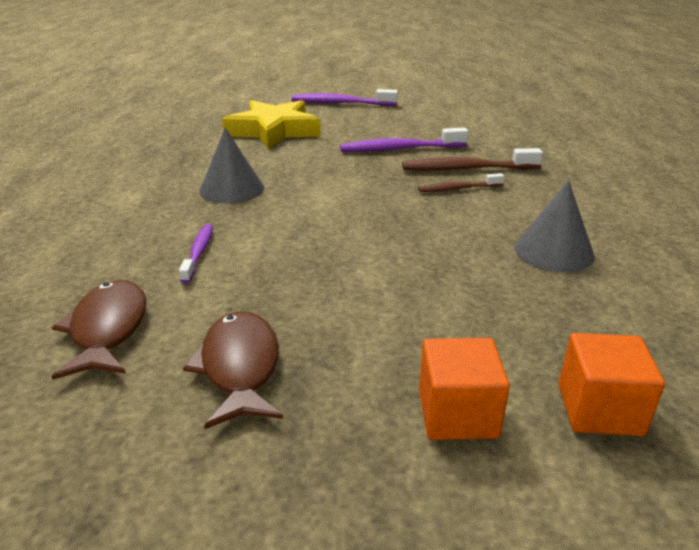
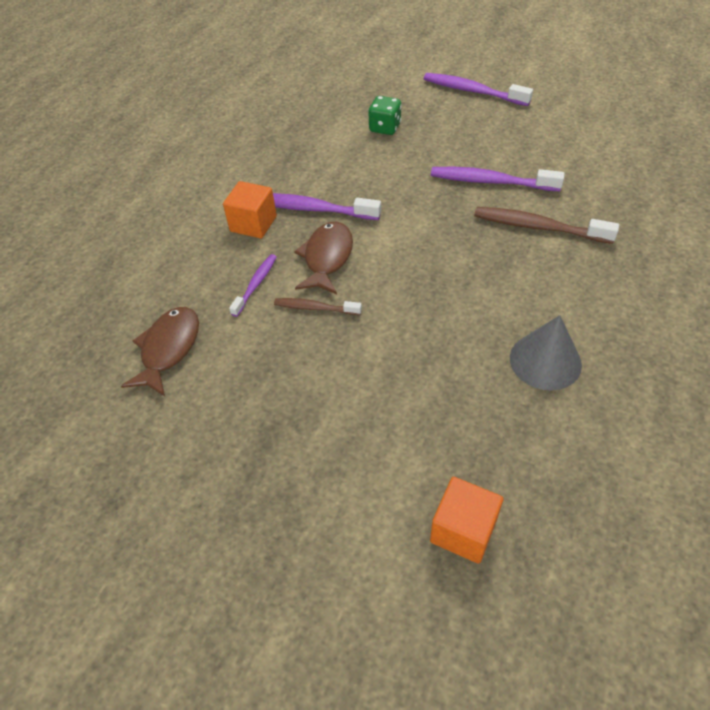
camera: 25 degrees right, 20 degrees up
brown fish [183,311,283,429] -> brown fish moved to [294,222,353,294]
grey cone [199,128,264,203] -> purple toothbrush [273,193,381,220]
yellow star [222,100,321,149] -> green dice [368,96,402,135]
brown toothbrush [418,173,504,192] -> brown toothbrush moved to [274,298,362,315]
orange cube [419,338,510,440] -> orange cube moved to [223,181,277,239]

